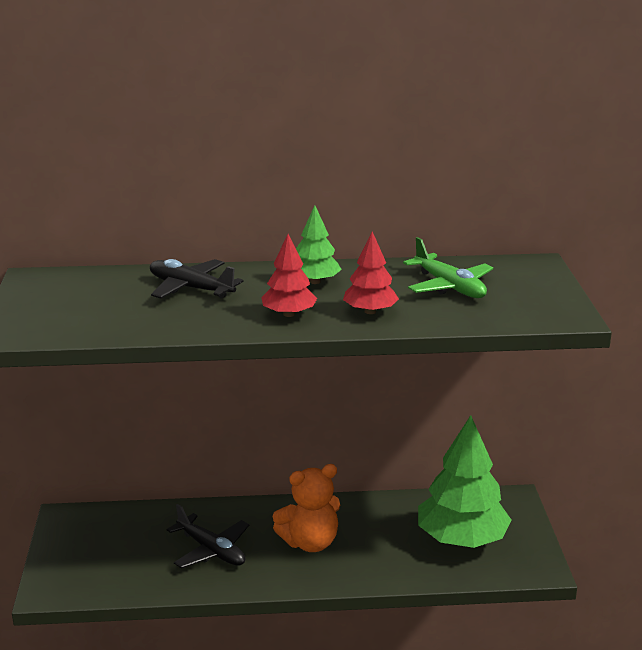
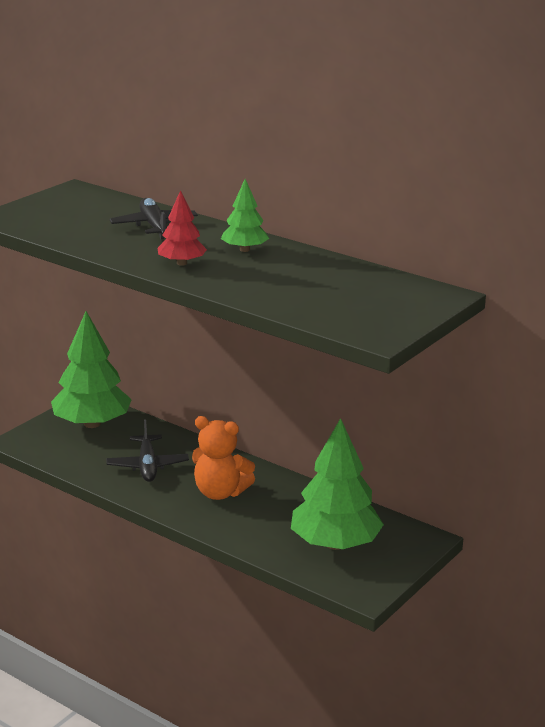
camera: 40 degrees right, 0 degrees up
red tree [343,231,399,314] -> none
green plane [403,237,493,298] -> none
none -> green tree [51,311,132,428]

